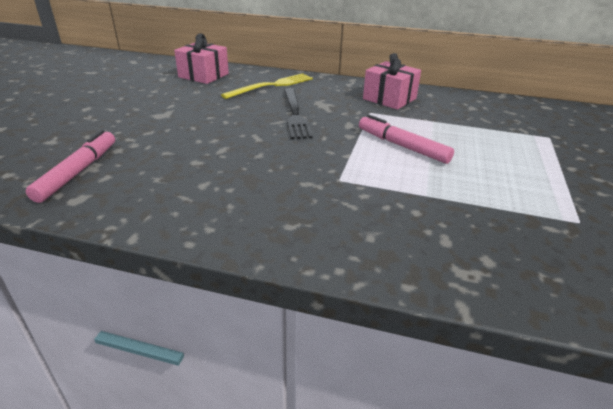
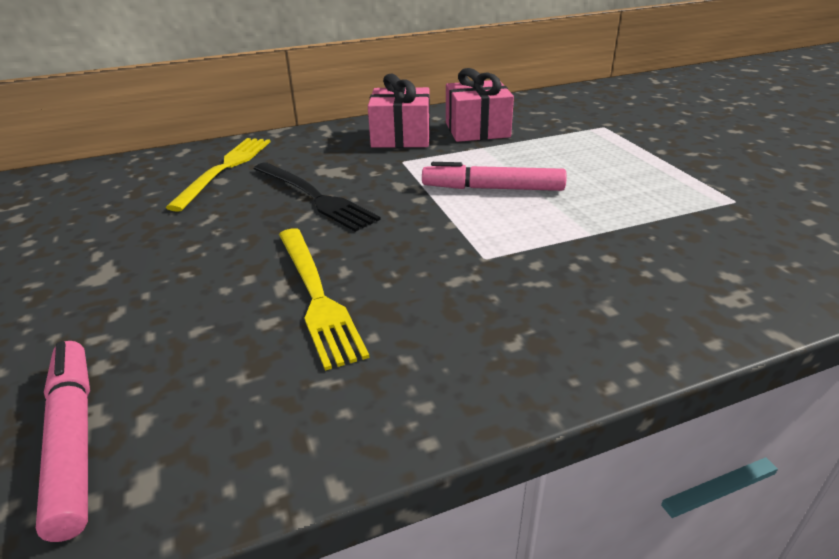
camera: 35 degrees left, 0 degrees up
pink gift [174,33,229,84] -> pink gift moved to [446,68,514,142]
none -> yellow fork [279,228,369,371]

